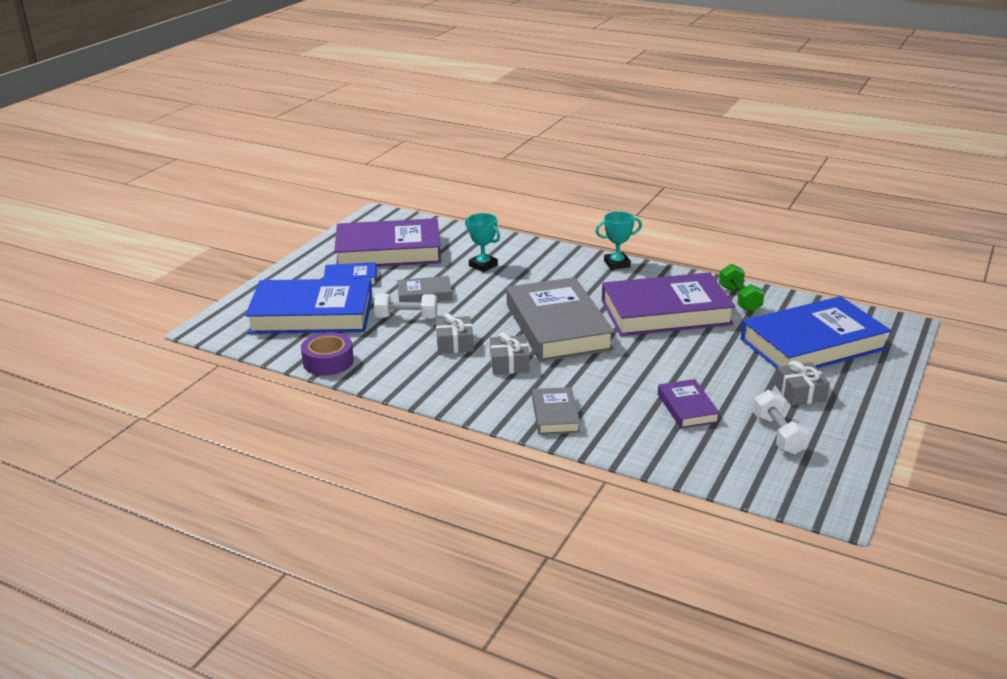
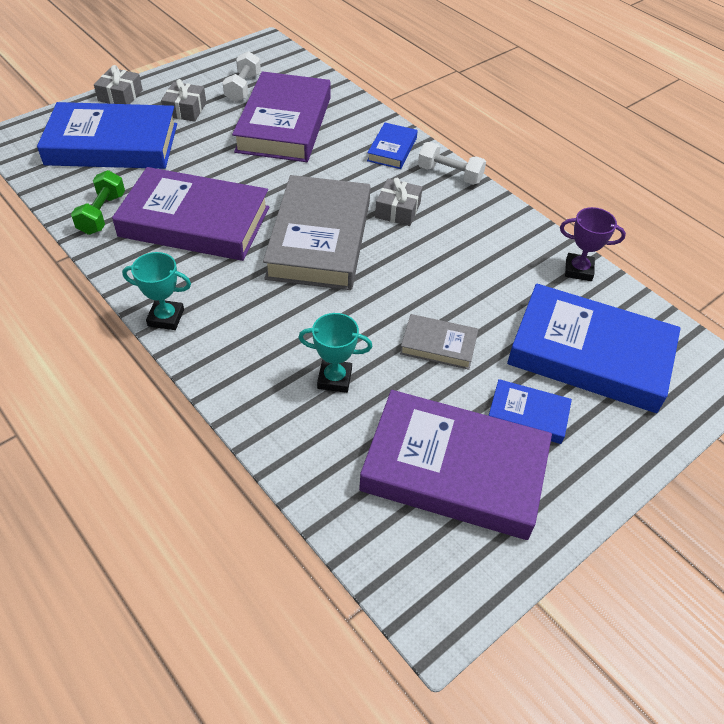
camera: 160 degrees left, 20 degrees up
purple tape [301,332,354,376] -> purple trophy [560,207,626,281]
white dumbbell [374,293,438,318] -> white dumbbell moved to [418,142,486,185]
grey gift [436,313,474,354] -> grey gift moved to [94,65,143,104]
turquoise trophy [465,213,500,272] -> turquoise trophy turned 60 degrees counterclockwise [298,313,372,393]
grey book [532,387,580,435] -> blue book [367,123,418,169]
purple book [658,379,720,429] -> purple book [232,71,331,162], size x2.11

